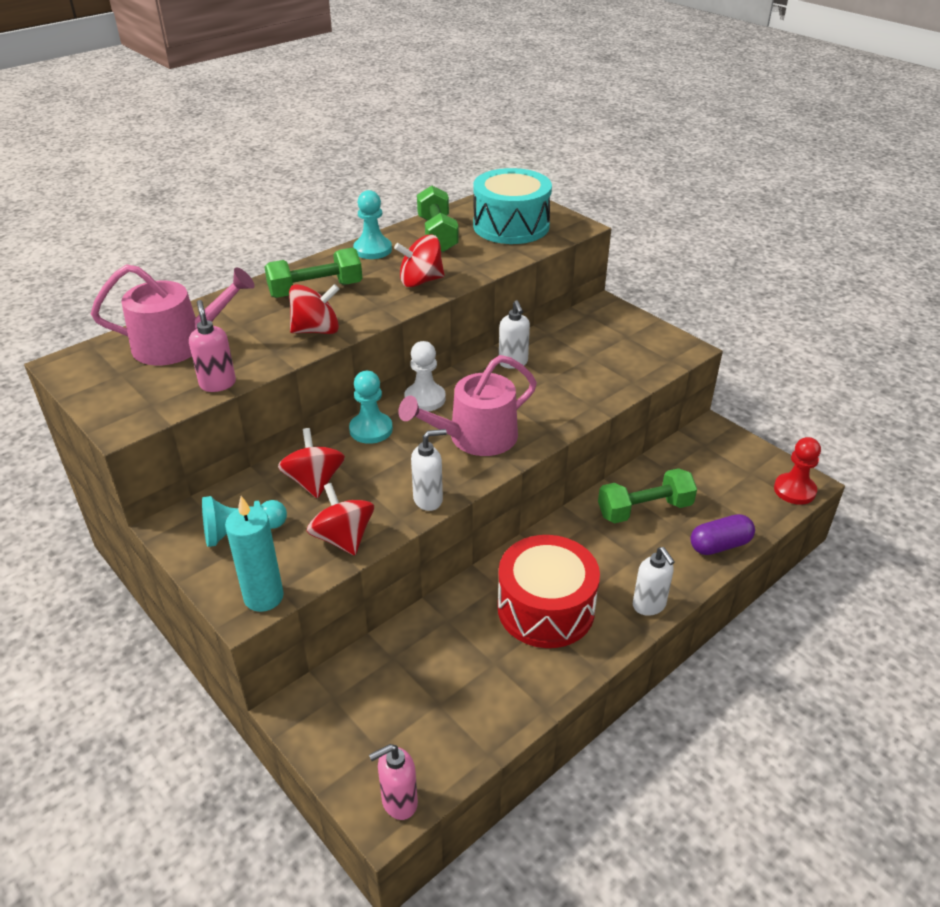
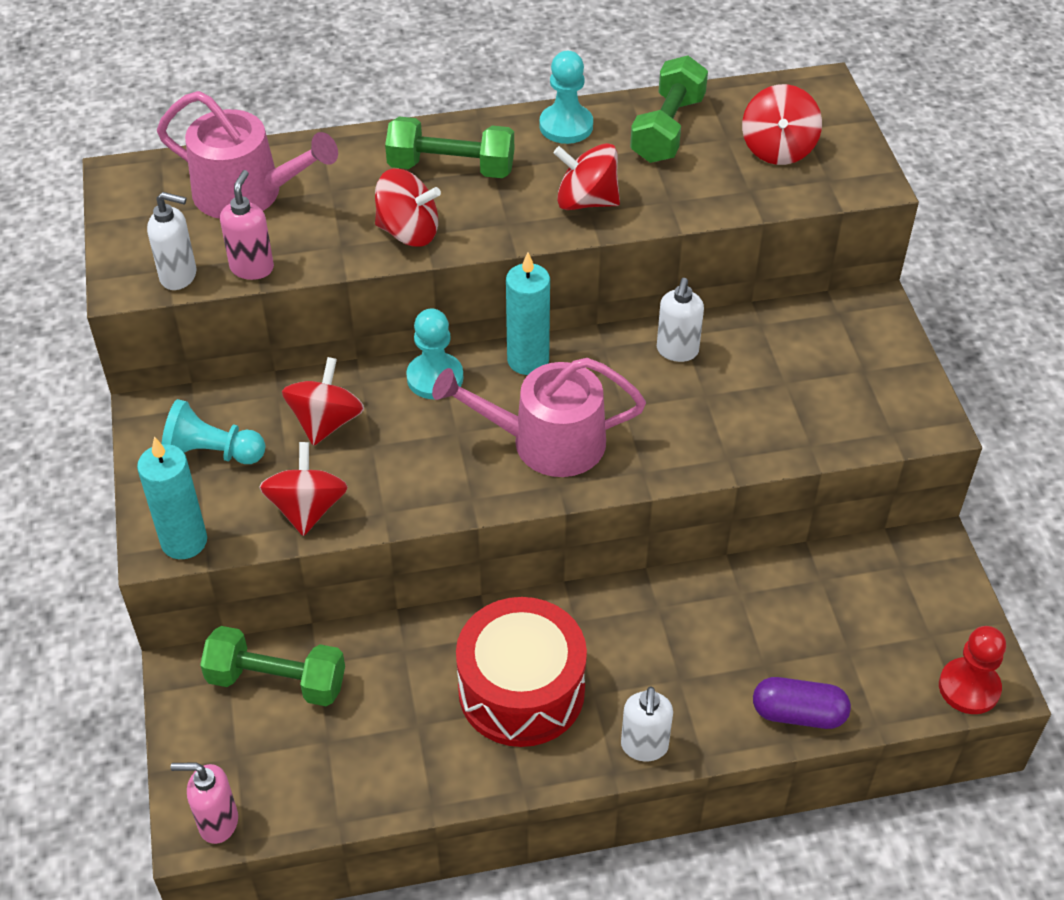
camera: 30 degrees right, 10 degrees up
white pawn [404,341,446,411] -> turquoise candle [506,252,550,375]
white soap dispenser [411,429,447,511] -> white soap dispenser moved to [147,192,196,290]
turquoise drum [473,168,552,244] -> red spinning top [742,84,822,165]
green dumbbell [598,468,697,523] -> green dumbbell moved to [200,626,345,706]

